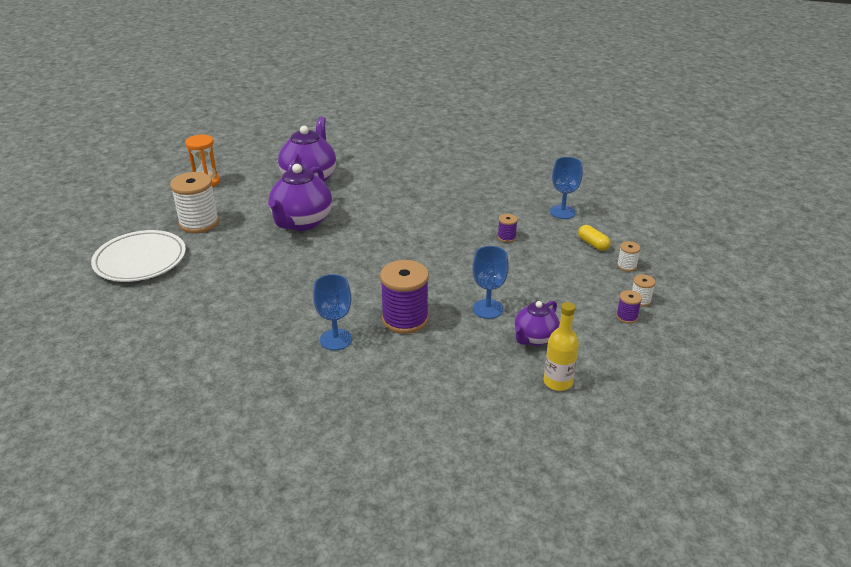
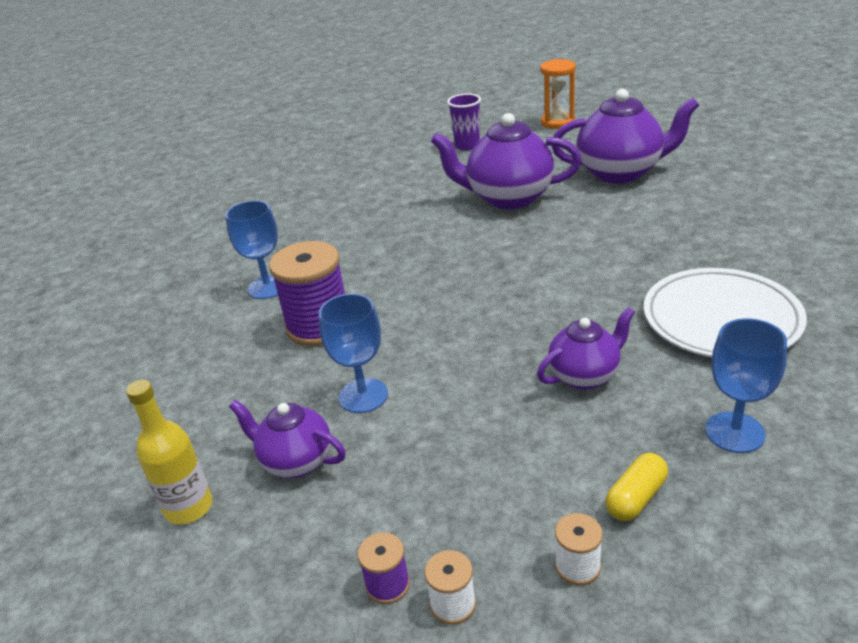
camera: 80 degrees right, 0 degrees up
white plate [91,230,186,282] -> white plate moved to [644,268,807,357]
white spool [170,172,219,233] -> purple cup [447,93,481,151]
purple spool [498,214,518,243] -> purple teapot [537,307,635,390]

